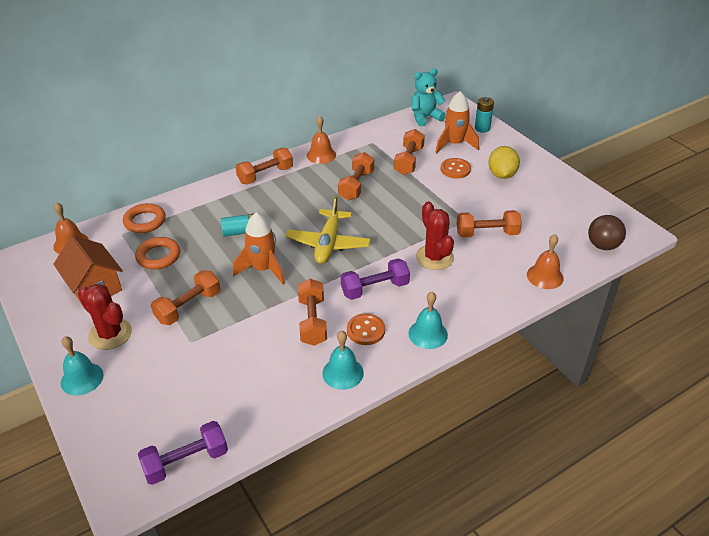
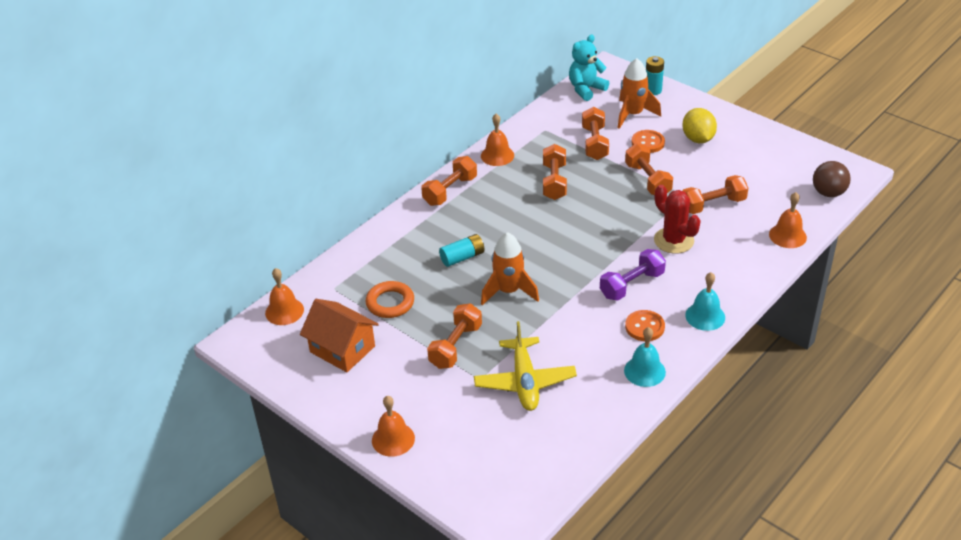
camera: 15 degrees left, 0 degrees up
turquoise bell [61,336,104,396] -> orange bell [372,396,415,457]
red cactus [78,284,132,350] -> none
orange ring [123,203,166,233] -> none
purple dumbbell [138,421,228,485] -> none
yellow plane [286,195,371,264] -> yellow plane moved to [474,321,577,411]
orange dumbbell [298,279,327,346] -> orange dumbbell moved to [625,143,673,195]

